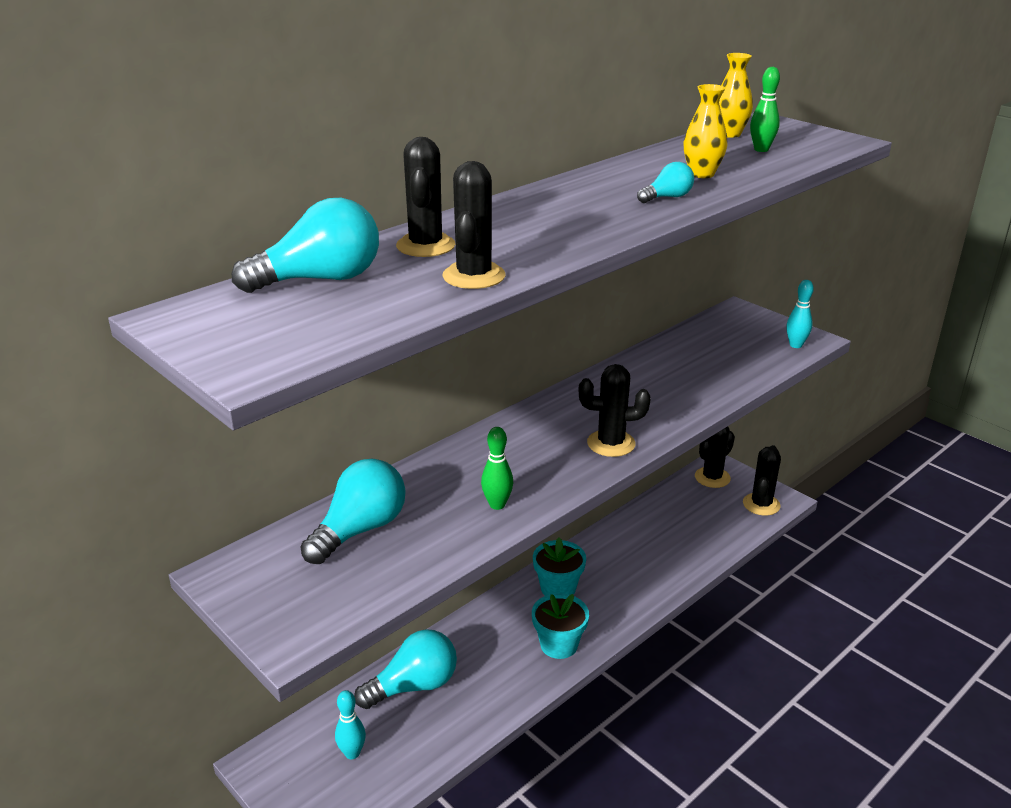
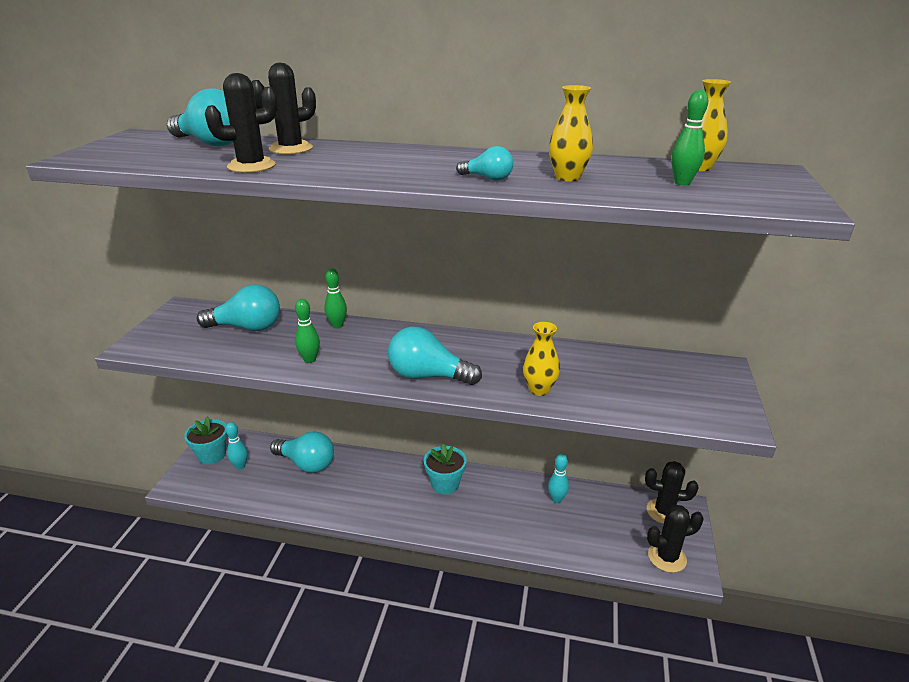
camera: 55 degrees right, 0 degrees up
turquoise flower pot [532,593,589,659] -> turquoise flower pot moved to [184,417,227,465]
black cactus [578,364,651,457] -> turquoise light bulb [388,327,482,385]
turquoise bowling pin [786,280,814,348] -> turquoise bowling pin moved to [548,454,569,503]
none -> green bowling pin [325,268,347,328]
none -> yellow vase [523,322,560,396]

